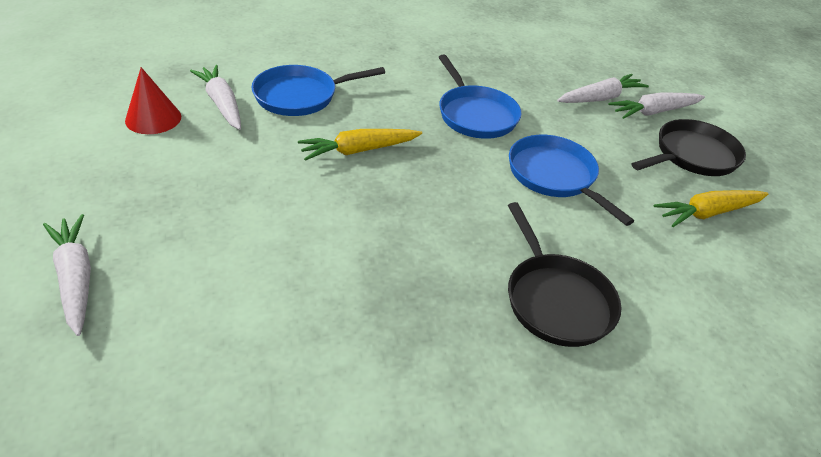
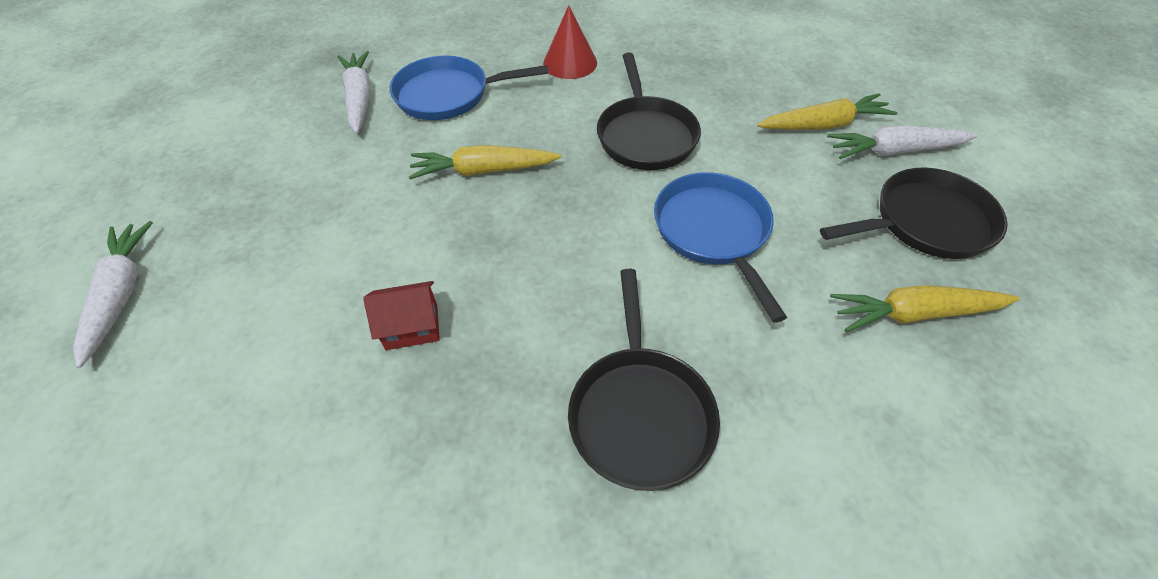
camera: 20 degrees right, 10 degrees up
red cone [125,67,181,134] -> red cone moved to [543,5,597,79]
blue pan [438,55,522,139] -> black pan [597,53,701,170]
white carrot [557,74,649,103] -> yellow carrot [757,93,897,130]
none -> red house [363,281,440,350]

